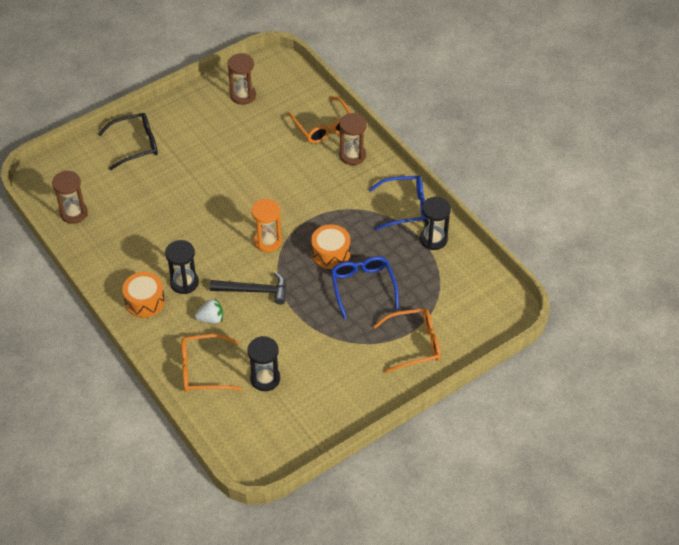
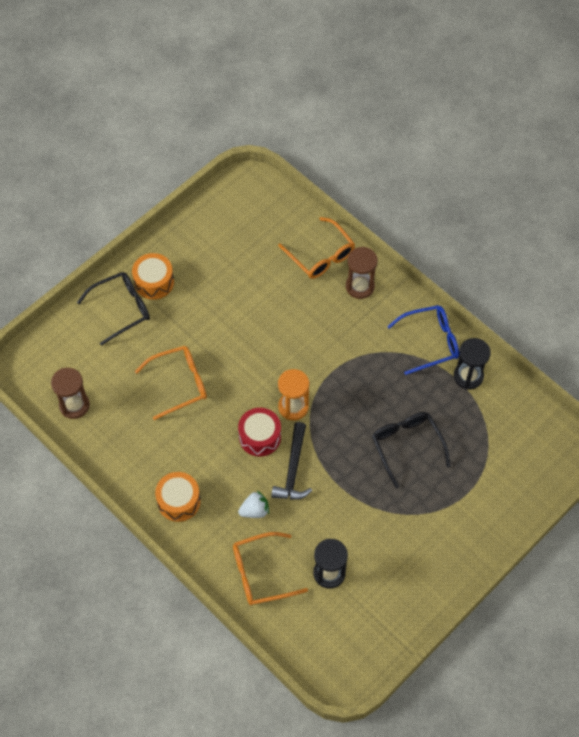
camera: 10 degrees left, 10 degrees up
black hourglass [165,240,199,294] -> none
black hammer [210,272,286,305] -> black hammer turned 105 degrees clockwise [271,422,312,500]
brown hourglass [228,53,256,105] -> none
orange drum [311,224,350,269] -> orange drum moved to [132,253,174,300]
blue glasses [331,256,399,319] -> black glasses [372,412,451,488]
orange glasses [373,308,440,373] -> orange glasses moved to [135,346,207,420]
none -> red drum [238,408,281,457]

